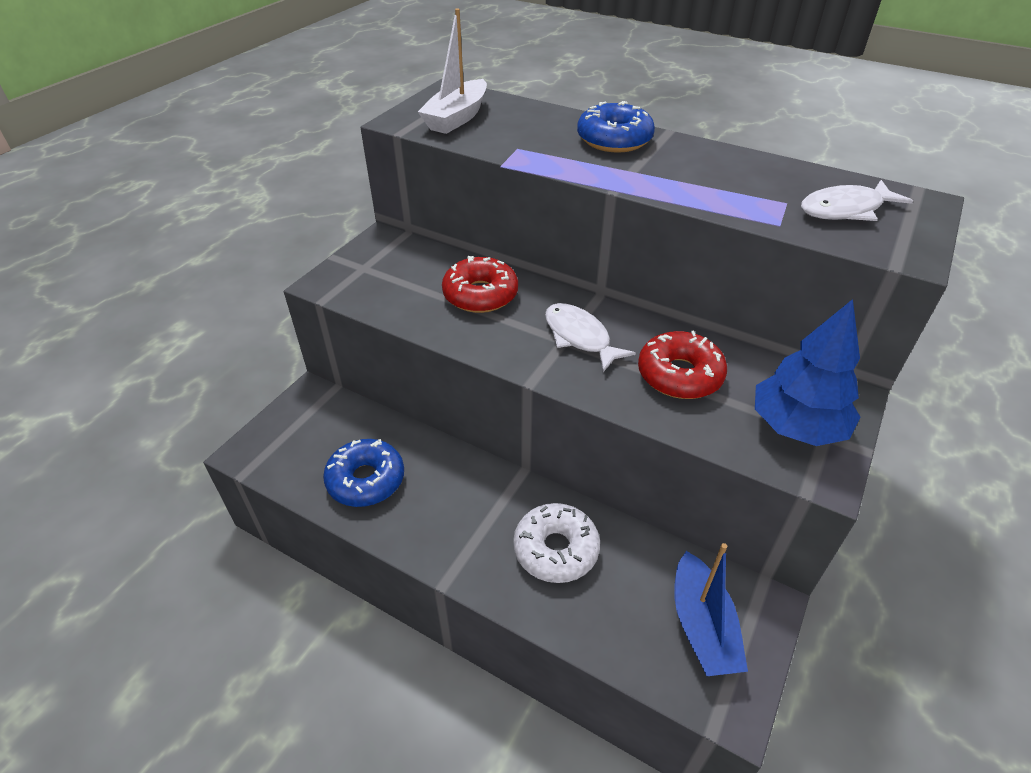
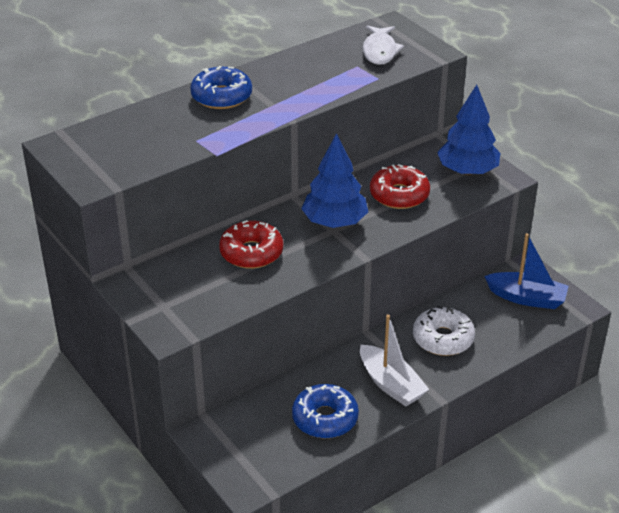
camera: 65 degrees left, 5 degrees down
white boat [418,8,487,134] -> white boat moved to [360,314,429,407]
white fish [545,303,636,372] -> blue tree [301,133,368,228]

